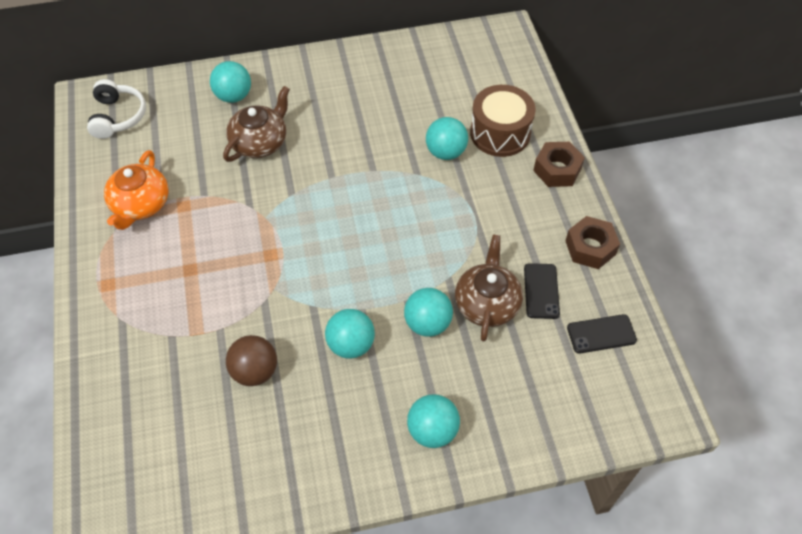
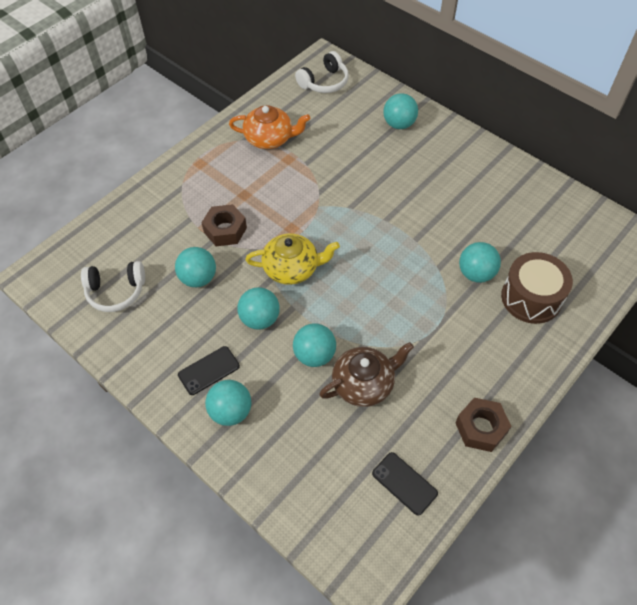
camera: 55 degrees right, 0 degrees up
orange teapot [104,150,168,230] -> orange teapot turned 150 degrees counterclockwise [229,105,310,149]
brown teapot [223,86,290,162] -> none
brown ball [226,335,277,386] -> turquoise ball [175,247,216,287]
black phone [524,263,560,319] -> black phone moved to [178,346,240,395]
brown nut [533,142,585,187] -> brown nut moved to [201,204,247,246]
none -> white headphones [81,261,145,312]
none -> yellow teapot [245,233,340,285]

